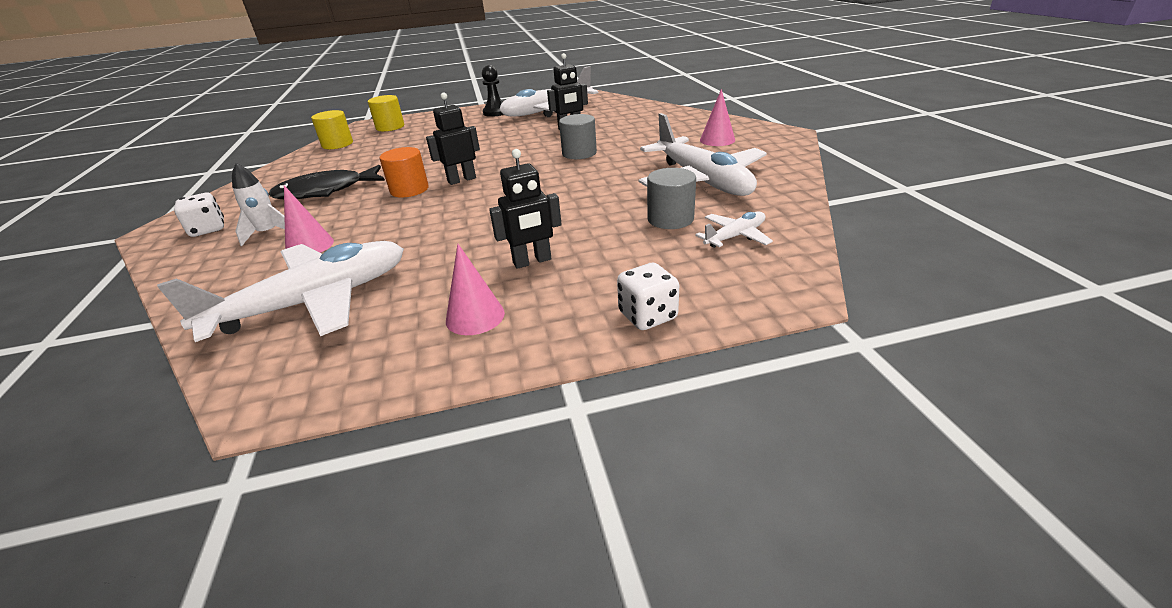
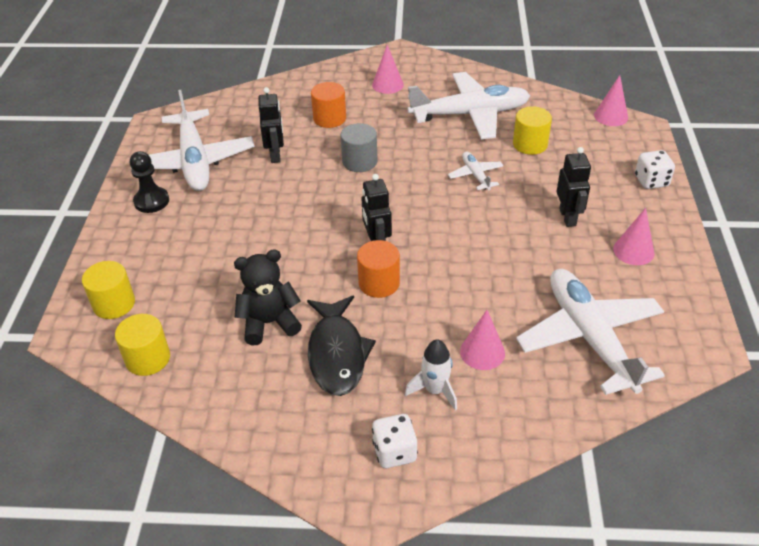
camera: 75 degrees left, 10 degrees up
grey cylinder [647,168,696,229] -> yellow cylinder [513,106,552,155]
white plane [695,212,773,248] -> white plane moved to [448,152,503,190]
none -> black teddy bear [234,249,302,345]
none -> orange cylinder [311,82,346,128]
none -> pink cone [594,75,628,126]

